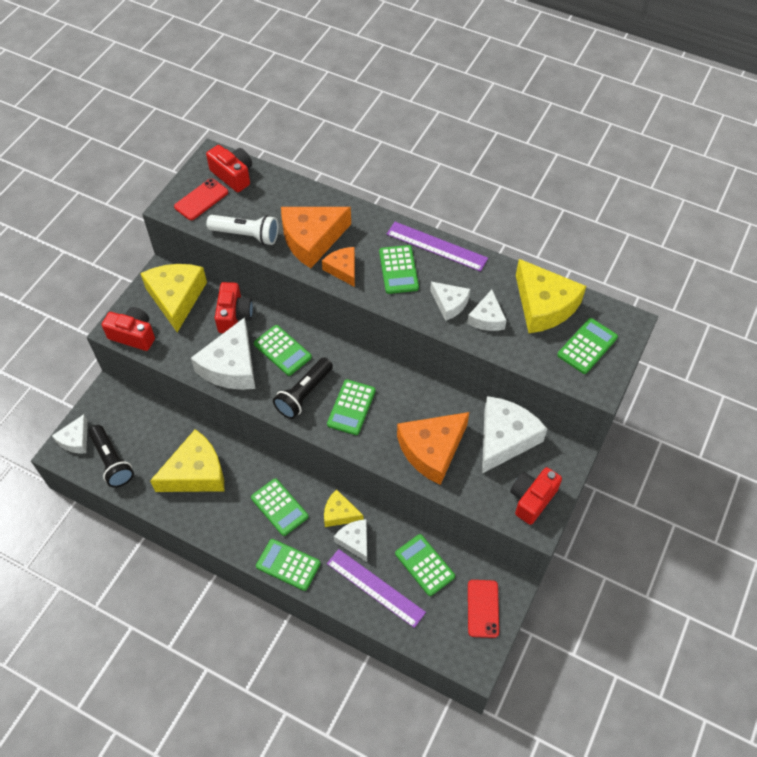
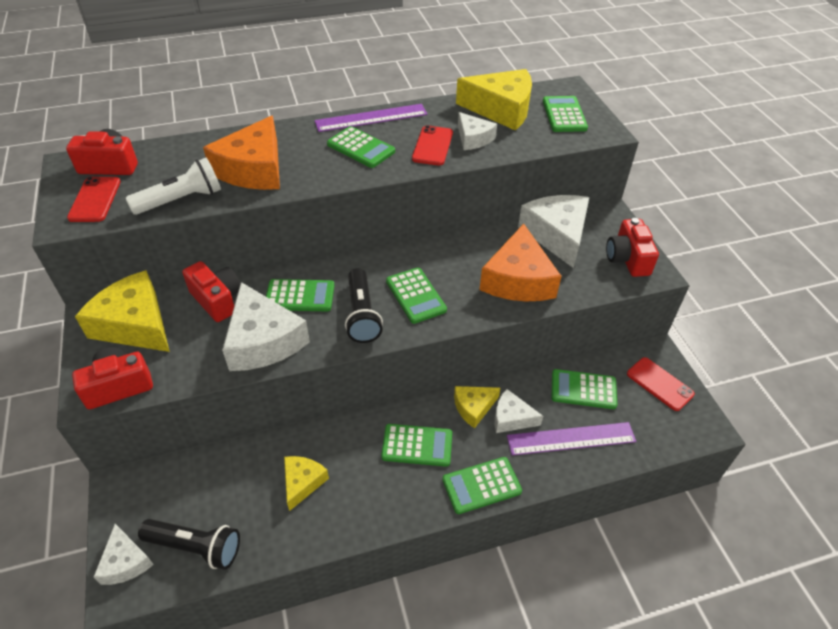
camera: 45 degrees left, 10 degrees down
yellow cheese [150,429,224,492] -> yellow cheese [284,456,329,511], size x0.55
orange cheese [322,247,355,287] -> none
white cheese [430,282,470,321] -> red phone [412,125,453,166]

